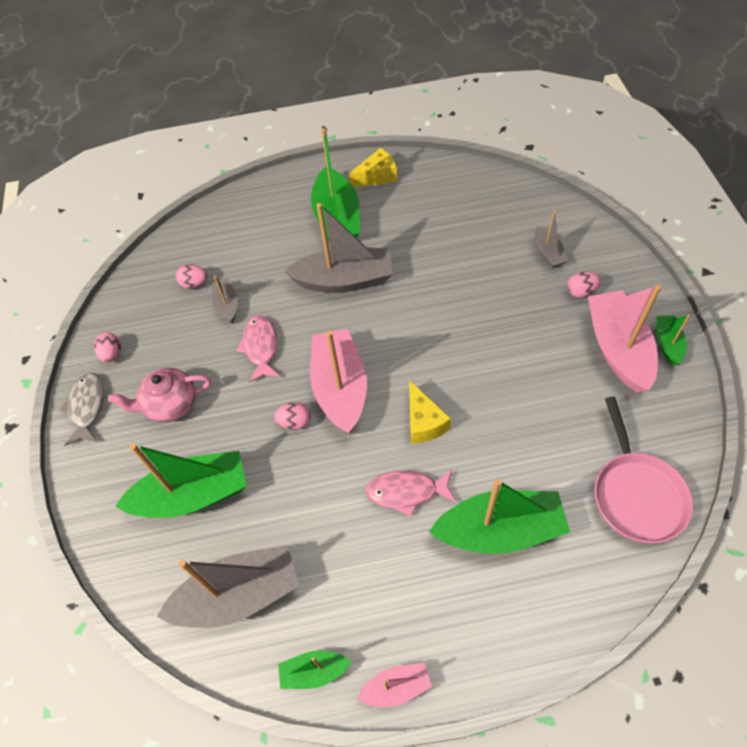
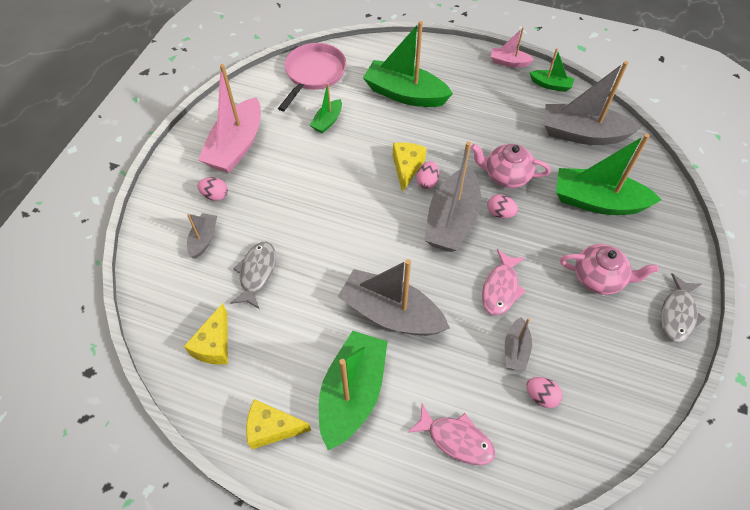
camera: 155 degrees left, 0 degrees up
pink egg [94,332,121,363] -> pink egg moved to [416,161,439,189]
pink boat [310,329,367,434] -> grey boat [424,141,481,252]
pink fish [365,470,456,517] -> pink fish moved to [407,403,495,465]
green boat [657,314,690,366] -> green boat moved to [310,83,342,134]
none -> yellow cheese [184,303,228,365]
none -> grey fish [230,242,276,309]
none -> pink teapot [471,144,551,188]

